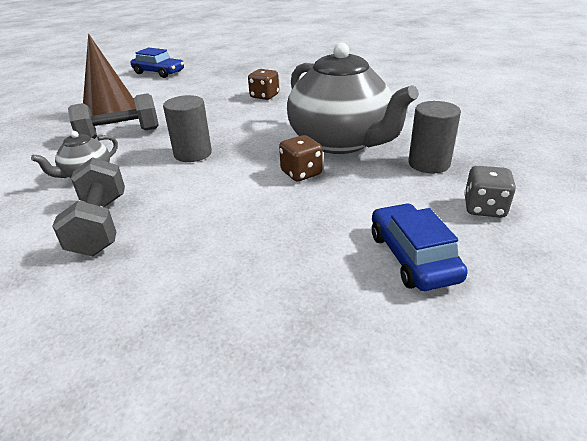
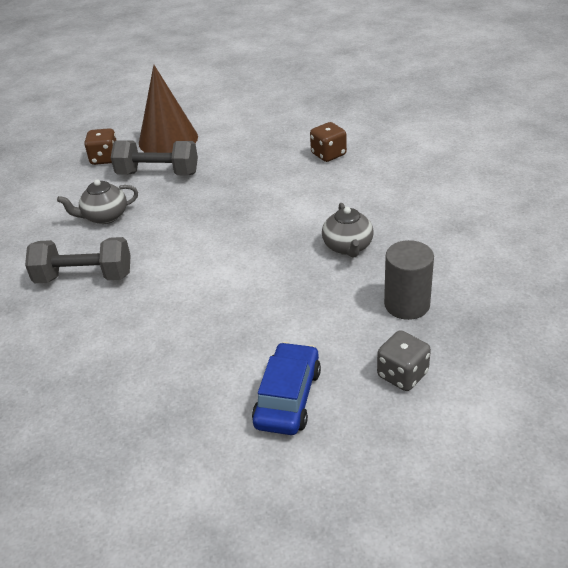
camera: 30 degrees right, 5 degrees up
grey dumbbell [52,157,125,256] -> grey dumbbell turned 75 degrees clockwise [25,237,131,283]
blue car [131,48,184,78] -> none
grey cylinder [163,95,212,162] -> none
brown dice [279,135,323,181] -> brown dice moved to [84,128,116,165]
grey teapot [287,43,419,154] -> grey teapot [322,203,374,258], size x0.45

